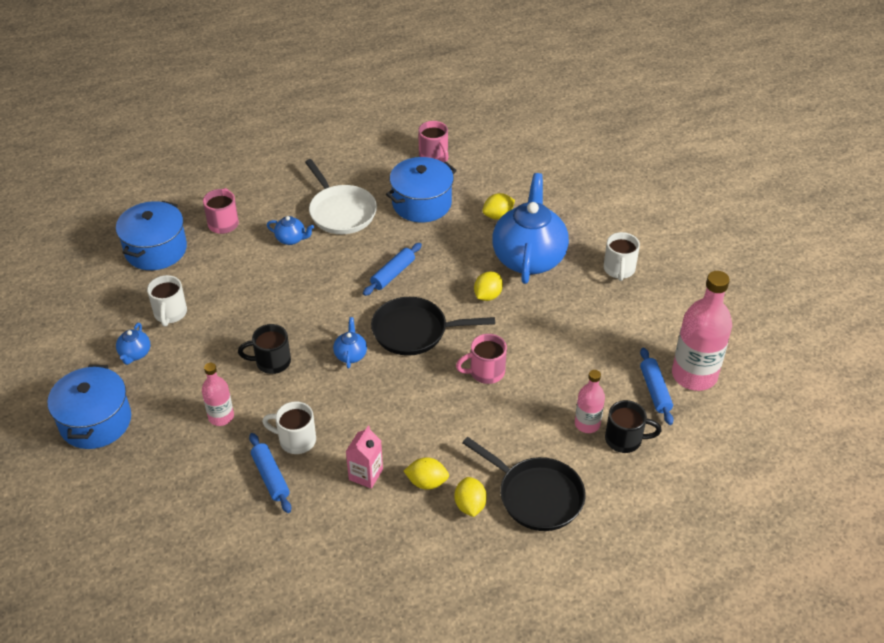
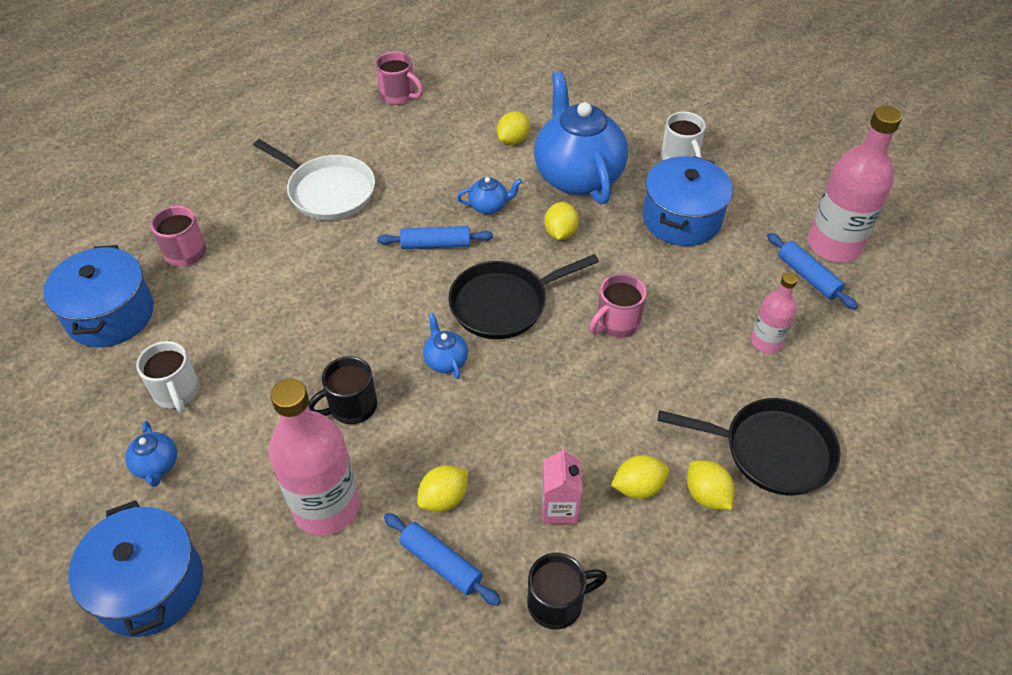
camera: 25 degrees left, 5 degrees up
pink bottle [202,363,234,426] -> pink bottle [269,379,360,535], size x1.84
white mug [262,401,316,454] -> yellow lemon [417,465,468,512]
blue teapot [267,216,314,245] -> blue teapot moved to [457,177,522,214]
blue rolling pin [363,243,422,296] -> blue rolling pin turned 75 degrees clockwise [377,226,493,249]
blue pot [386,157,457,222] -> blue pot moved to [643,156,733,246]
black mug [605,400,662,453] -> black mug moved to [527,553,607,630]

